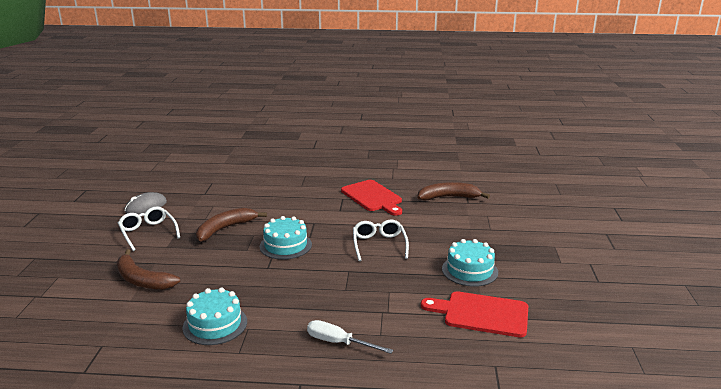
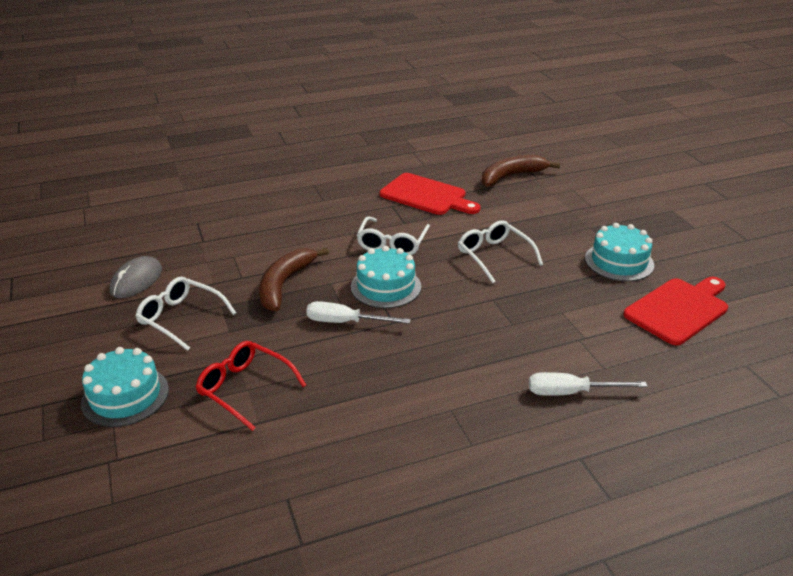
camera: 25 degrees left, 10 degrees up
brown banana [116,249,180,290] -> red glasses [195,341,306,431]
turquoise cake [183,287,247,345] -> turquoise cake moved to [81,347,169,427]
red cutting board [421,291,528,337] -> red cutting board turned 150 degrees clockwise [623,277,728,345]
none -> white screwdriver [306,301,411,324]
none -> white glasses [356,216,430,255]

